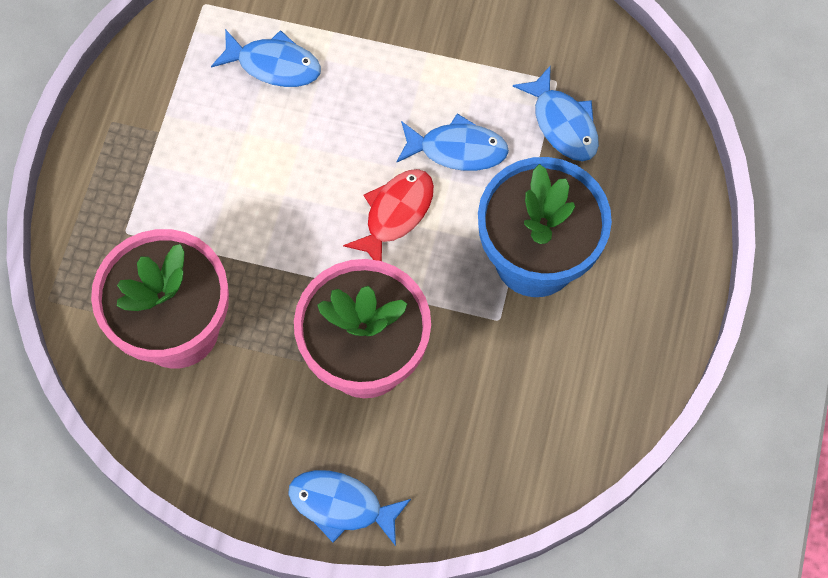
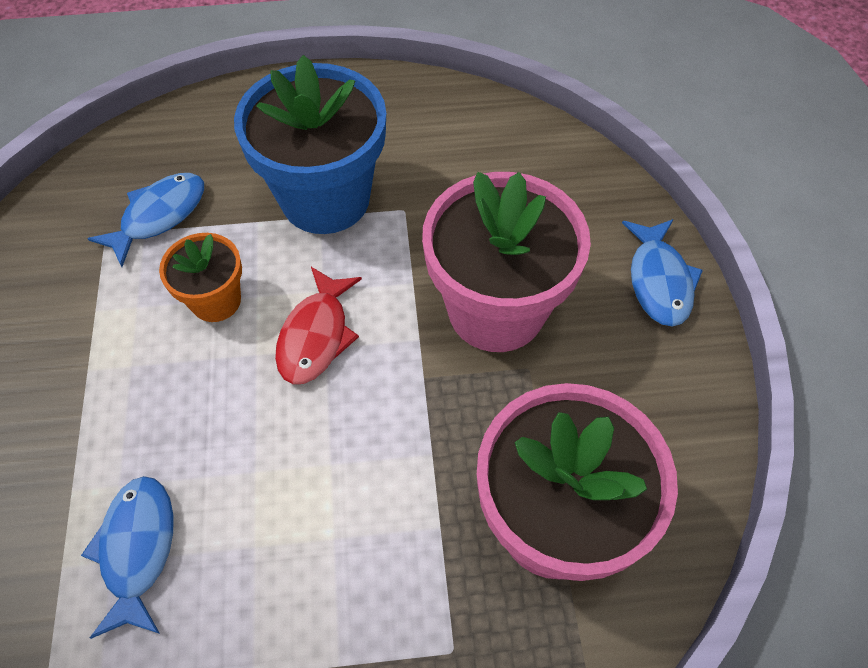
camera: 110 degrees left, 10 degrees down
red fish [343,169,434,261] -> red fish turned 90 degrees counterclockwise [275,267,362,384]
blue fish [396,113,509,171] -> orange flower pot [159,233,242,322]

